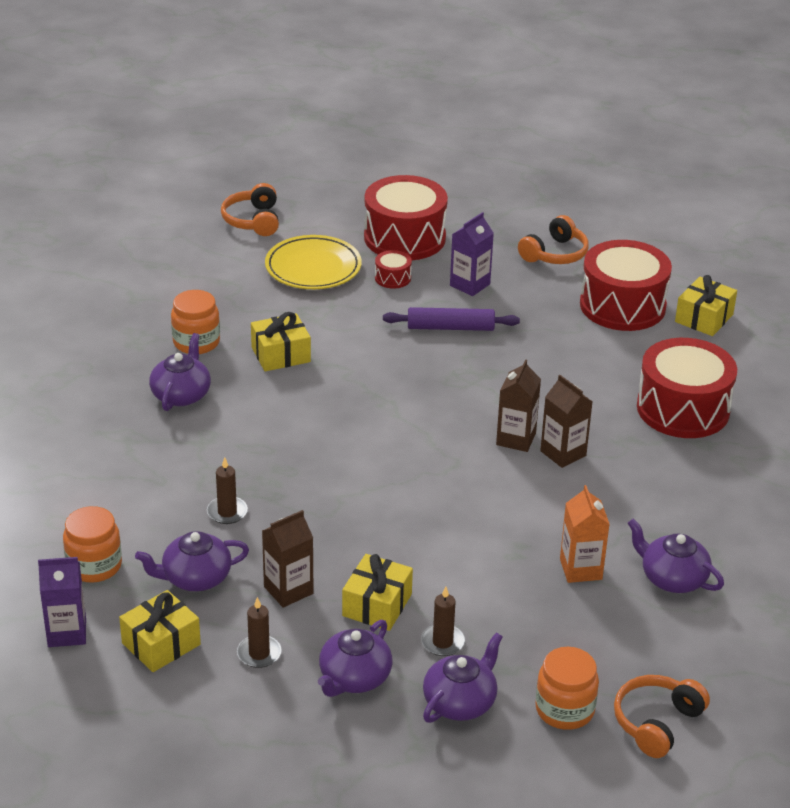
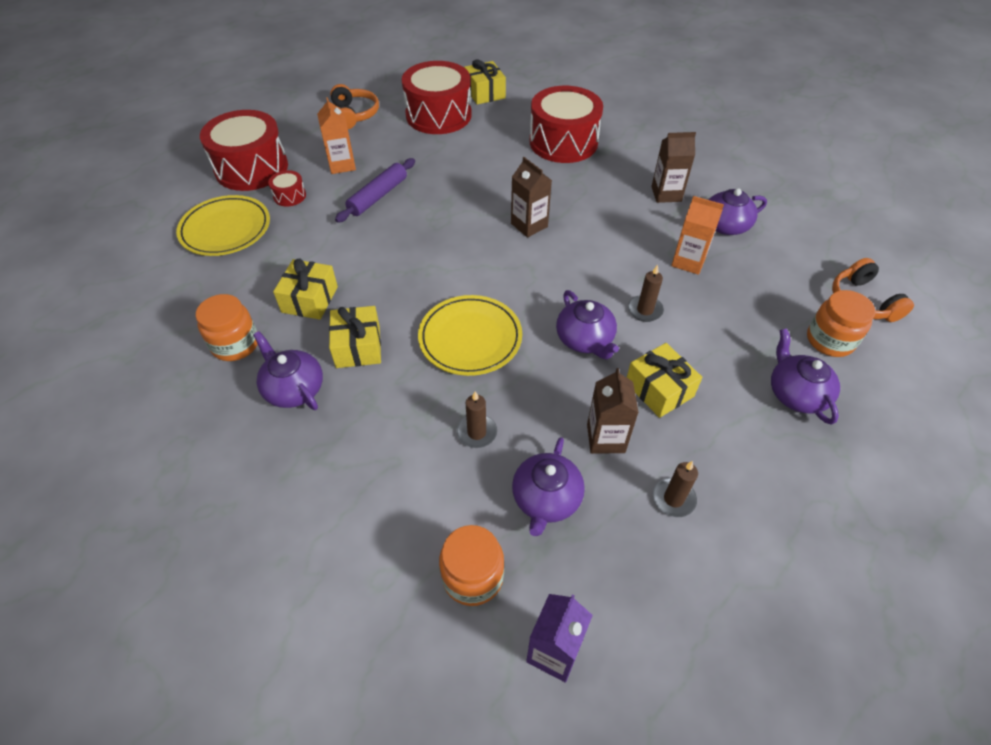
camera: 55 degrees left, 15 degrees up
yellow gift [119,590,201,672] -> yellow gift moved to [329,306,381,368]
orange headphones [221,183,279,236] -> none
purple teapot [318,620,392,697] -> purple teapot moved to [556,290,619,360]
brown candle [421,587,465,656] -> brown candle moved to [628,265,664,322]
purple carton [450,212,494,296] -> orange carton [317,97,356,174]
brown carton [540,375,593,468] -> brown carton moved to [651,132,696,203]
none -> yellow plate [418,295,522,376]

